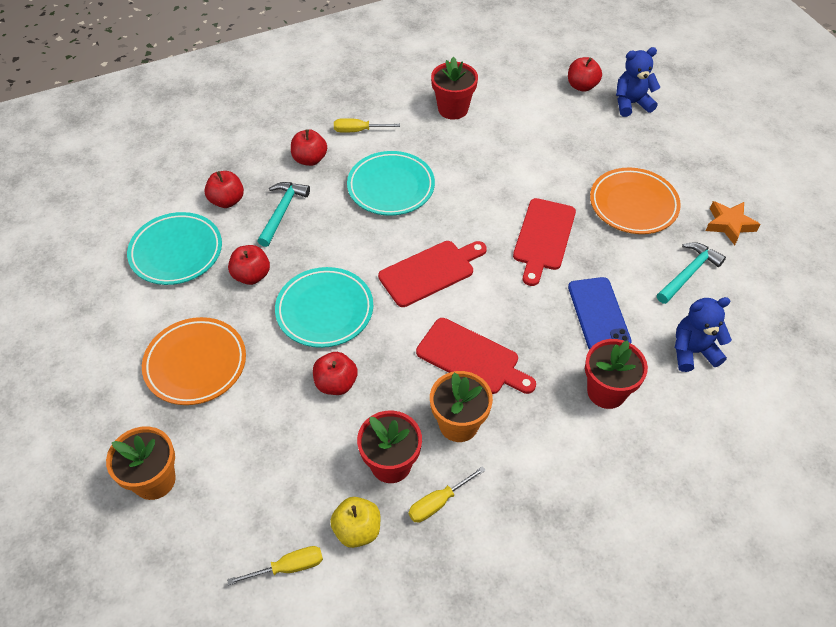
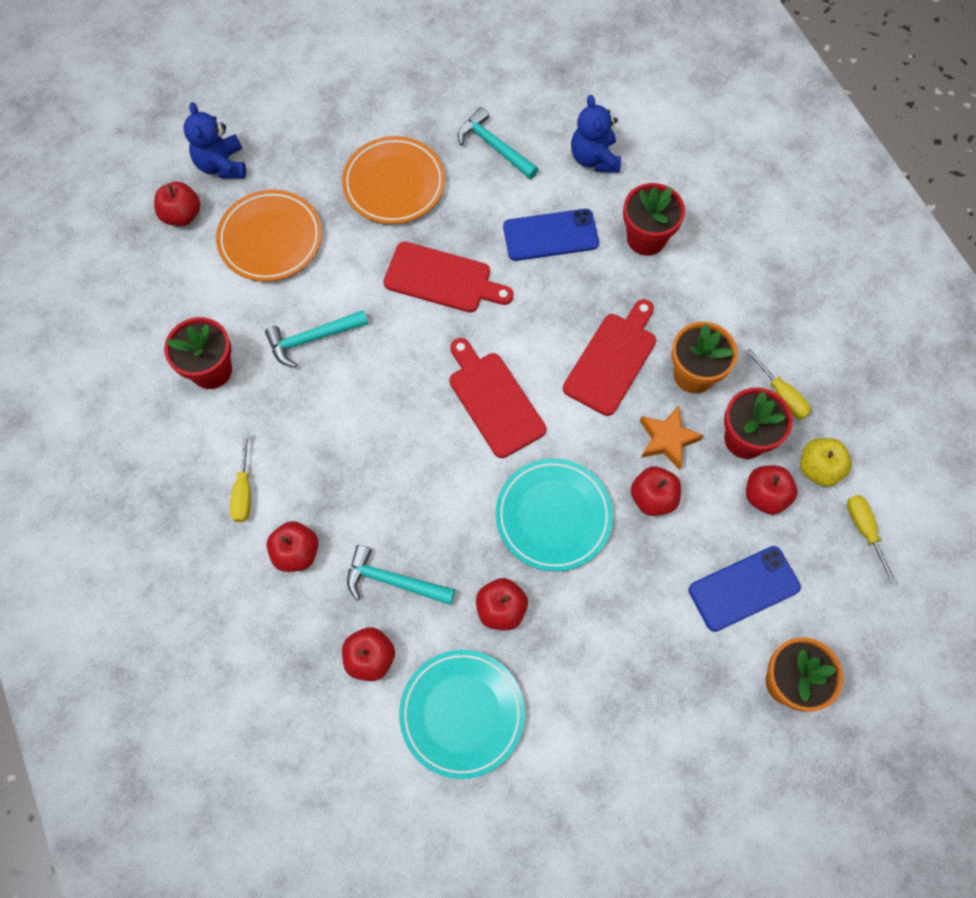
camera: 90 degrees left, 15 degrees up
orange plate [142,317,246,405] -> orange plate moved to [216,190,322,282]
turquoise plate [347,151,435,216] -> none
orange star [706,201,760,245] -> orange star moved to [640,406,704,470]
none -> turquoise hammer [265,310,368,368]
none -> blue phone [689,546,801,632]
none -> red apple [746,465,797,515]

